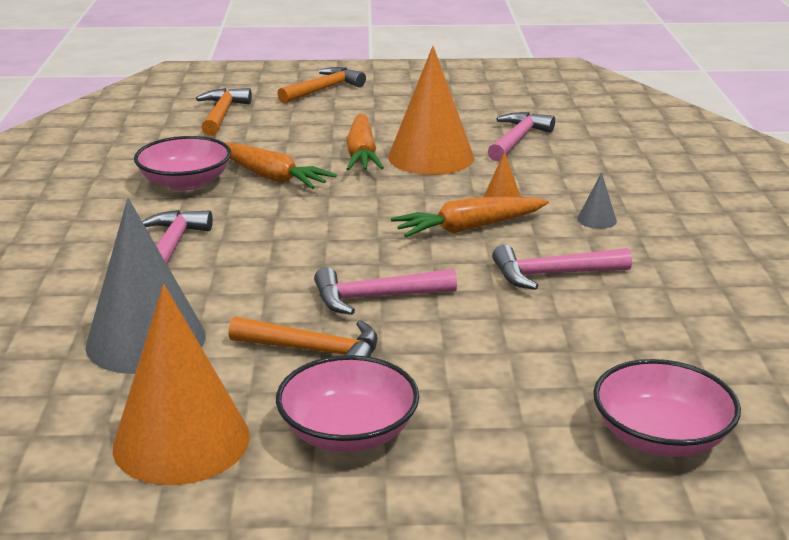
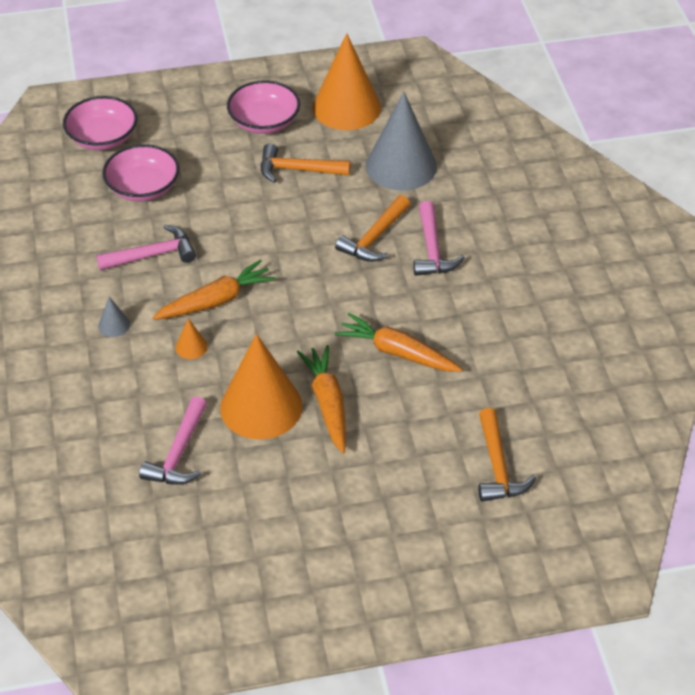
camera: 170 degrees right, 20 degrees up
pink bowl [134,136,231,191] -> pink bowl moved to [102,144,179,202]
orange hammer [277,67,366,104] -> orange hammer moved to [335,195,410,262]
pink hammer [314,267,457,315] -> none

